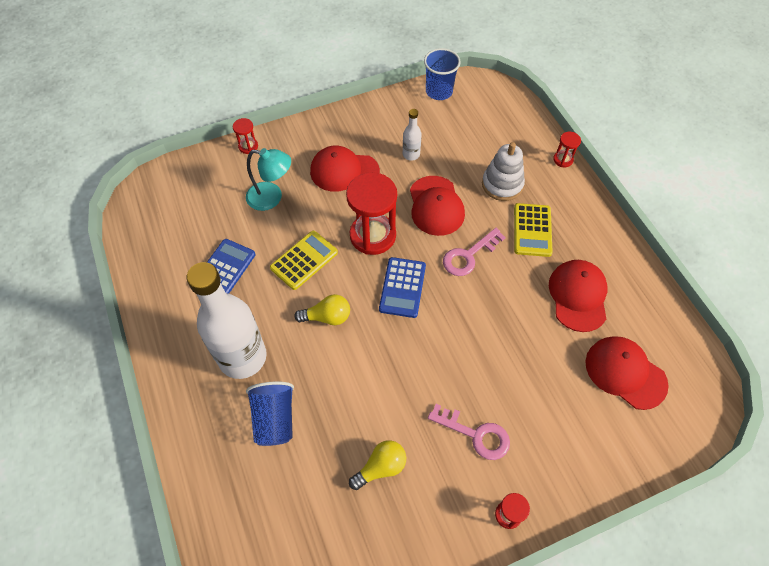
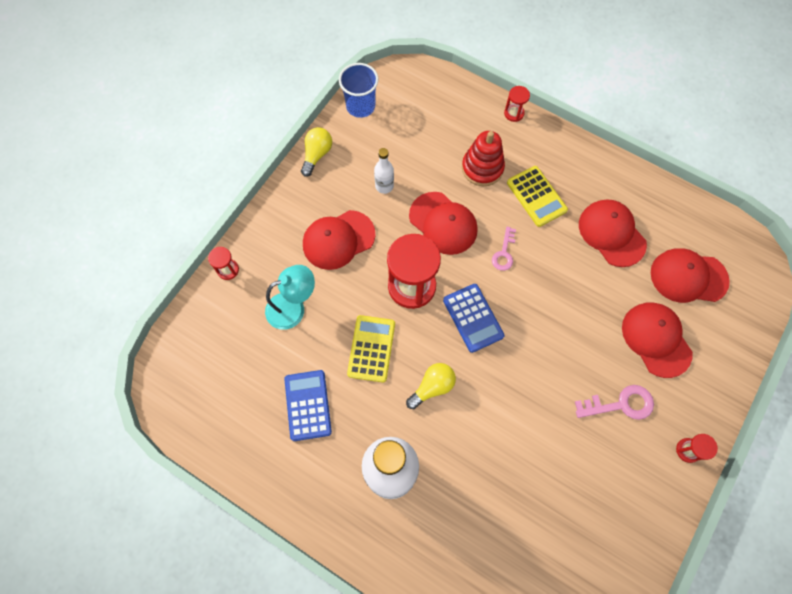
camera: 35 degrees left, 10 degrees up
blue cup [246,382,294,446] -> none
yellow light bulb [349,440,406,490] -> yellow light bulb moved to [301,127,332,177]
pink key [443,228,506,276] -> pink key [492,227,516,271], size x0.66
white stacking toy [482,142,525,201] -> red stacking toy [462,131,505,186]
none -> red cap [622,302,693,378]

